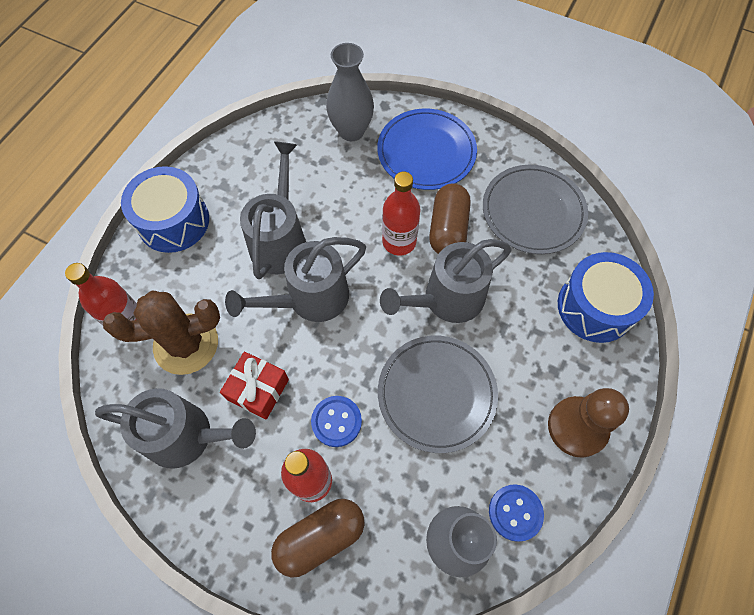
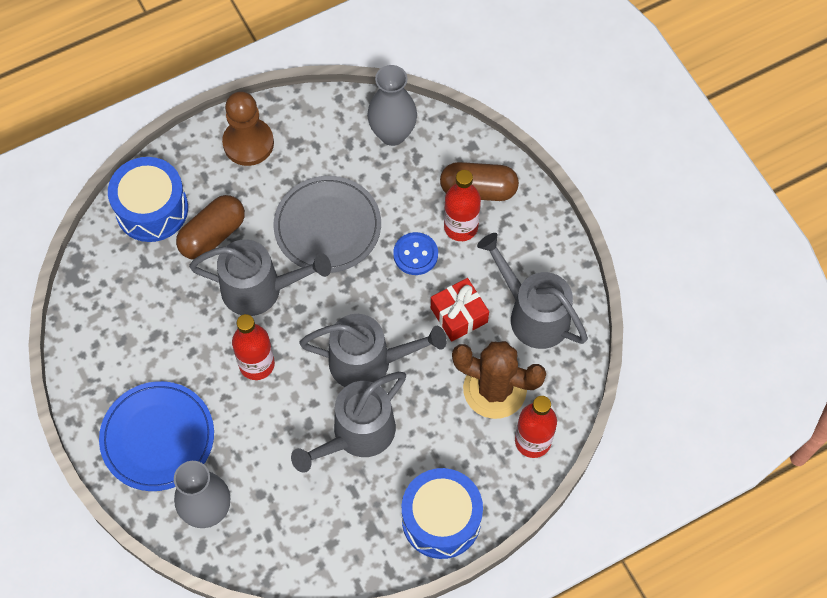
camera: 145 degrees left, 0 degrees up
brown capsule [429,183,471,254] -> brown capsule moved to [176,195,245,260]
grey plate [483,165,588,254] -> none
blue button [489,484,544,542] -> none

